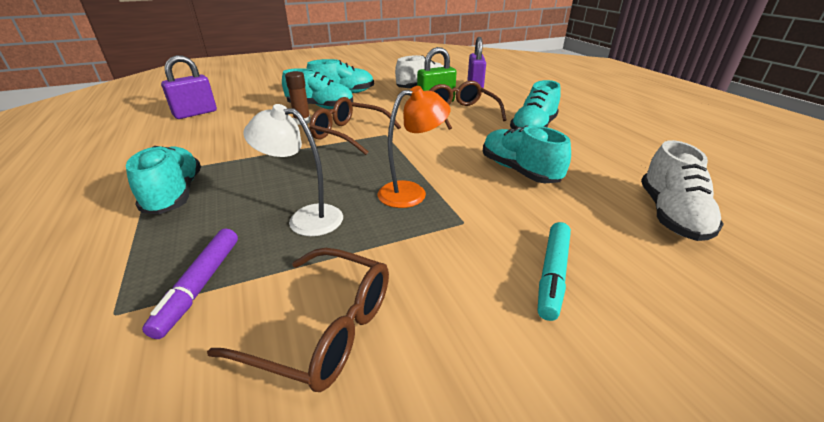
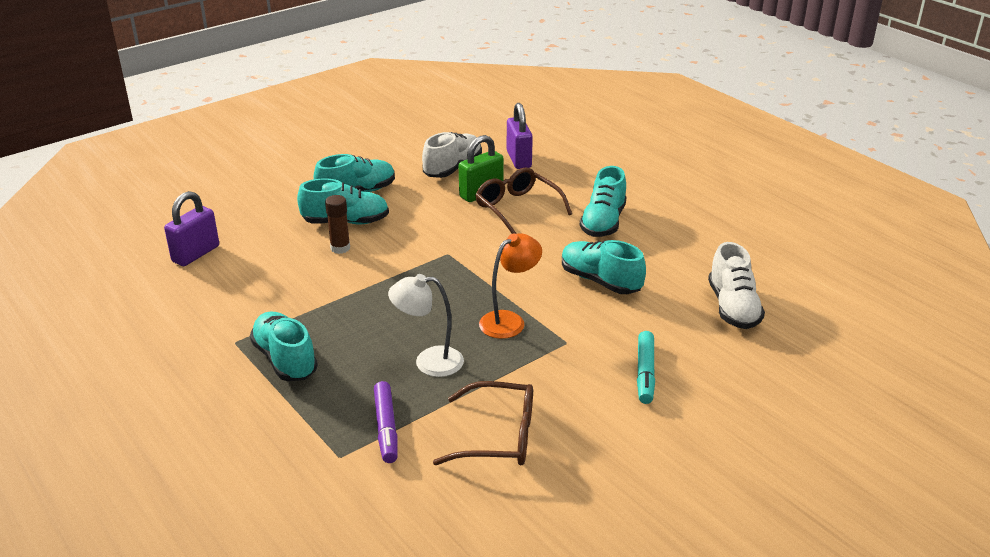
camera: 15 degrees left, 0 degrees up
brown glasses [309,97,401,155] -> none

